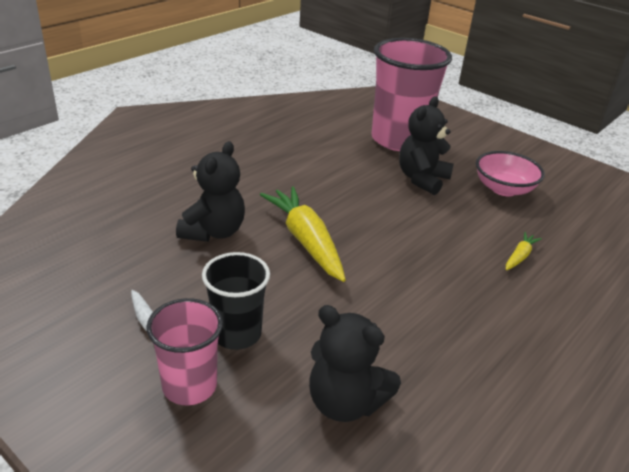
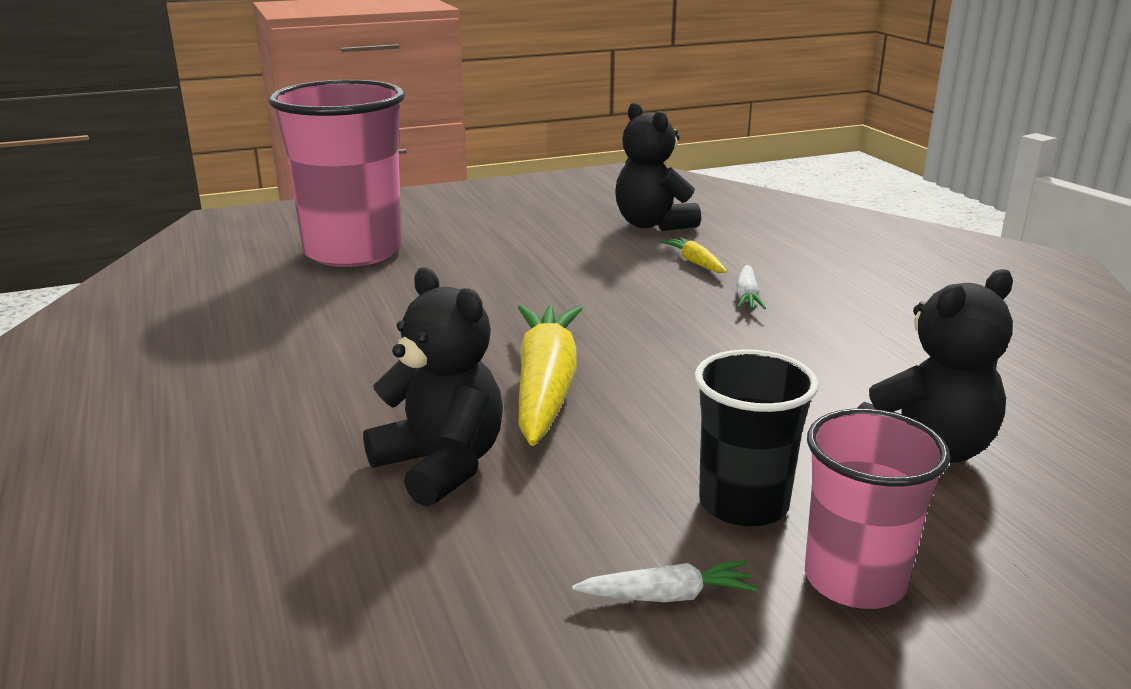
camera: 60 degrees left, 10 degrees down
yellow carrot [260,187,346,282] -> yellow carrot turned 90 degrees clockwise [518,305,583,446]
black teddy bear [399,96,454,195] -> black teddy bear moved to [615,102,701,231]
pink bowl [476,151,545,196] -> none
none -> white carrot [736,265,766,309]

